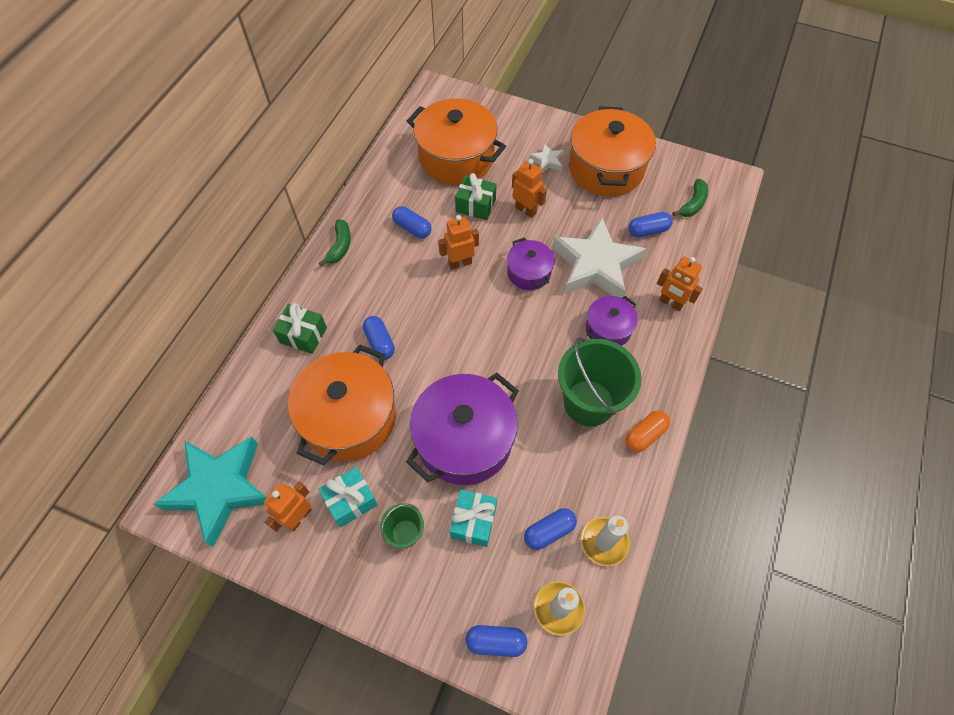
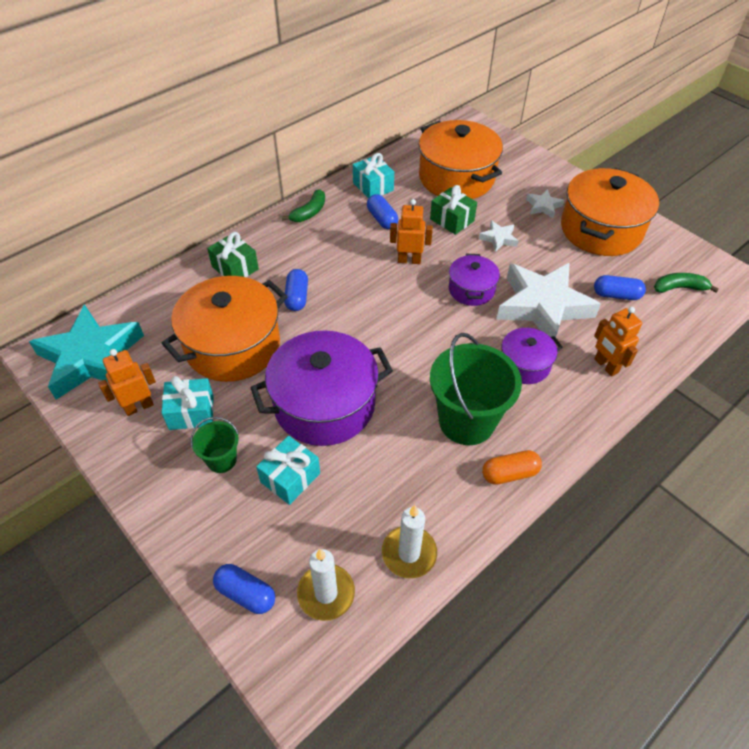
camera: 25 degrees right, 10 degrees down
orange robot [512,159,547,218] -> white star [479,220,518,252]
blue capsule [524,508,577,550] -> none
green banana [672,179,708,217] -> green banana turned 150 degrees counterclockwise [654,273,719,293]
none -> turquoise gift [353,153,394,199]

